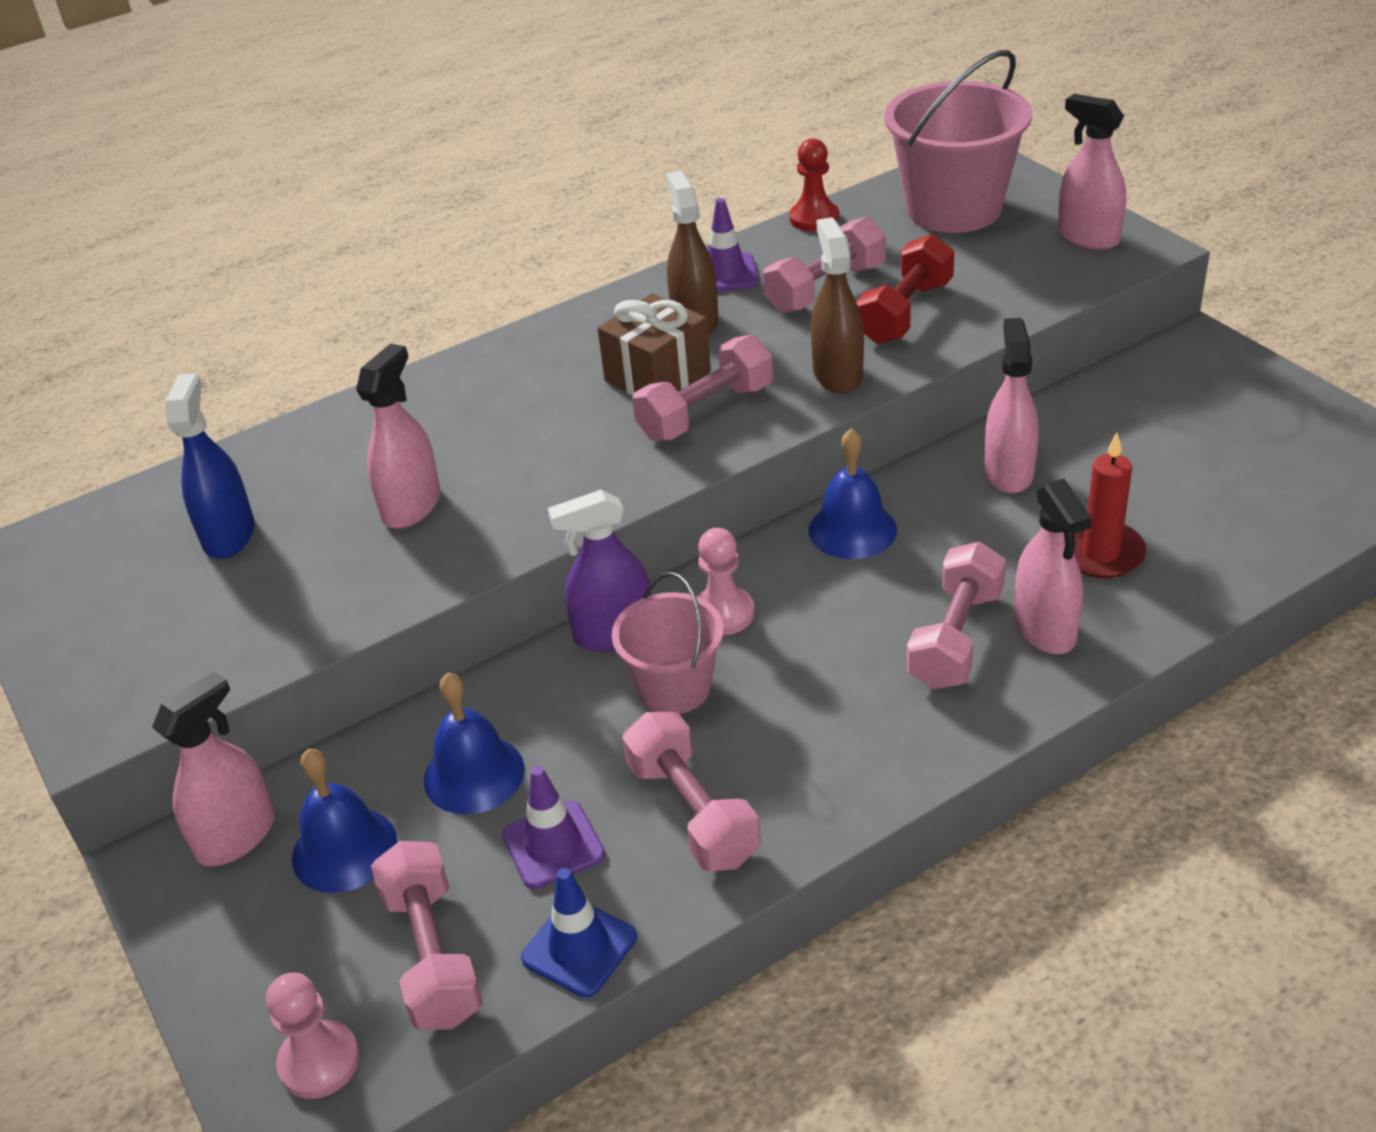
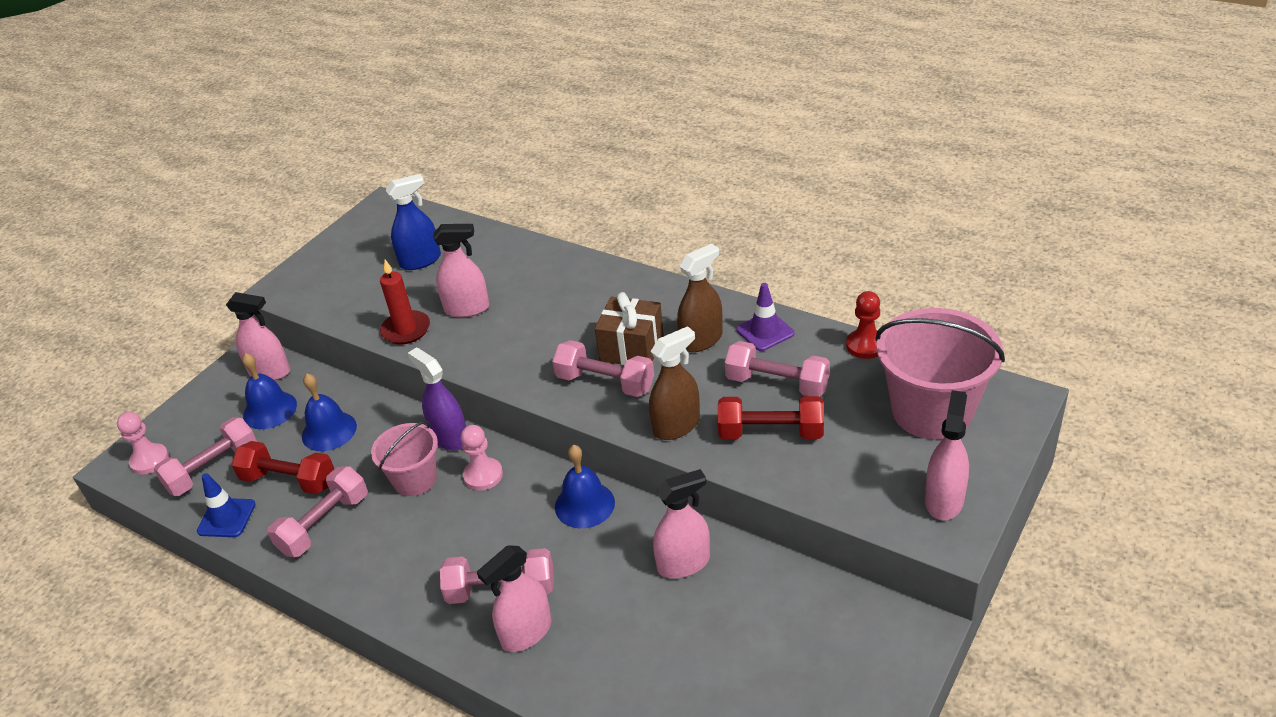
camera: 65 degrees right, 0 degrees up
purple traffic cone [502,766,605,889] -> red dumbbell [231,441,334,494]
red candle [1074,433,1147,578] -> red candle moved to [380,260,430,345]

